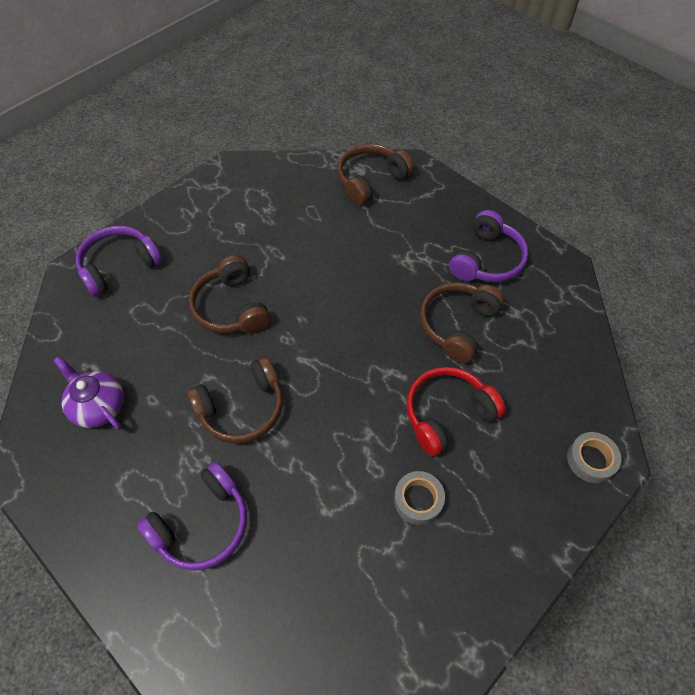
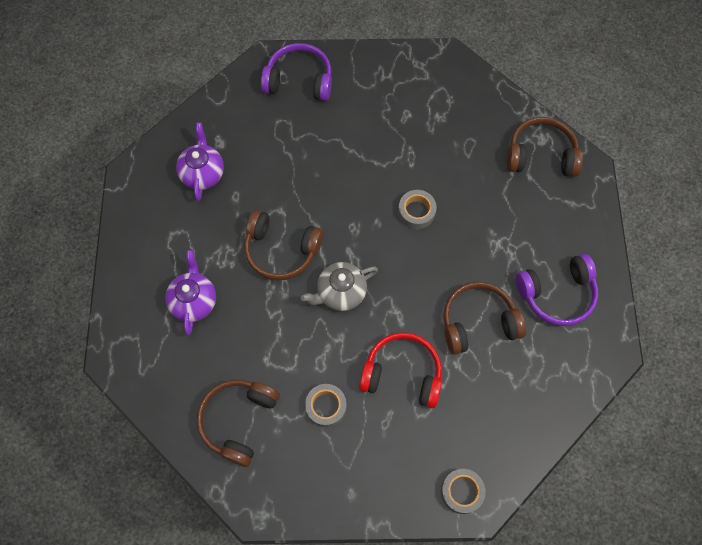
camera: 45 degrees right, 10 degrees up
purple headphones [137,462,247,571] -> purple teapot [165,250,216,335]
brown headphones [189,255,270,333] -> brown headphones moved to [197,380,280,467]
none -> grey teapot [301,262,378,311]
none -> grey tape [398,190,437,229]

